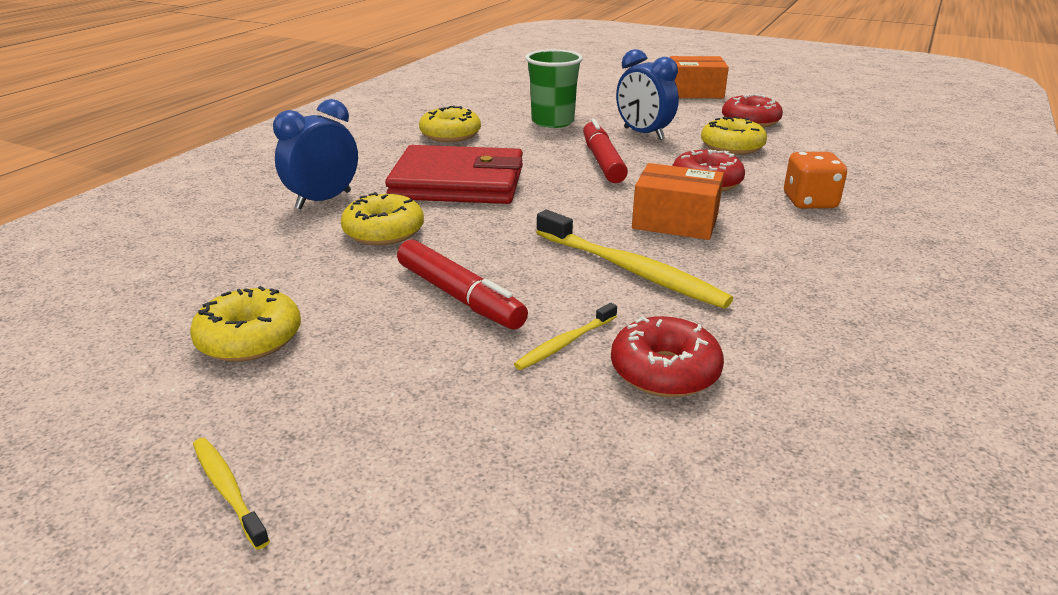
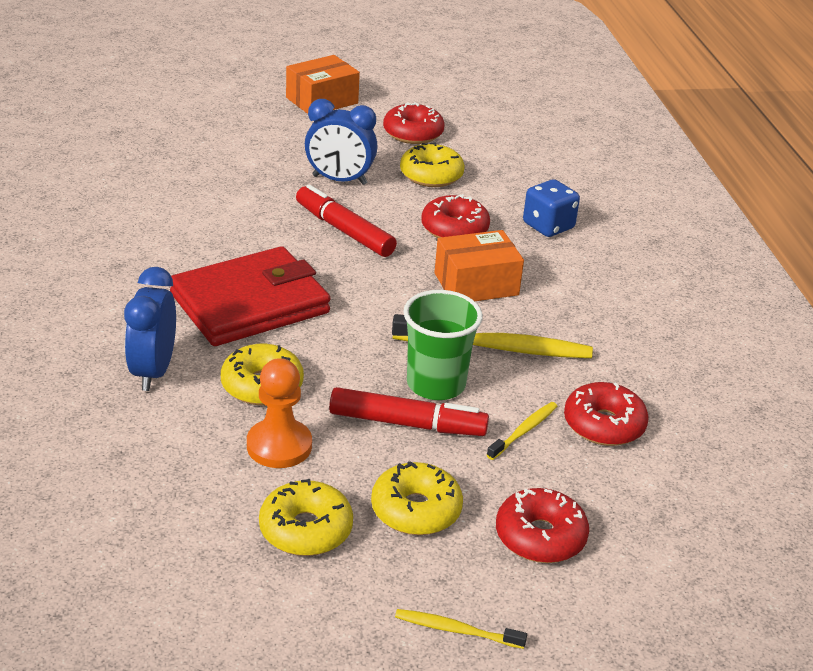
camera: 40 degrees left, 5 degrees up
yellow donut [419,105,481,142] -> yellow donut moved to [371,461,463,535]
yellow toothbrush [514,303,617,370] -> yellow toothbrush turned 150 degrees counterclockwise [487,402,558,460]
green cup [525,49,583,128] -> green cup moved to [403,290,483,400]
orange dice [784,152,847,208] -> blue dice [523,179,580,237]
none -> orange pawn [247,358,312,468]
none -> red donut [496,488,589,563]

